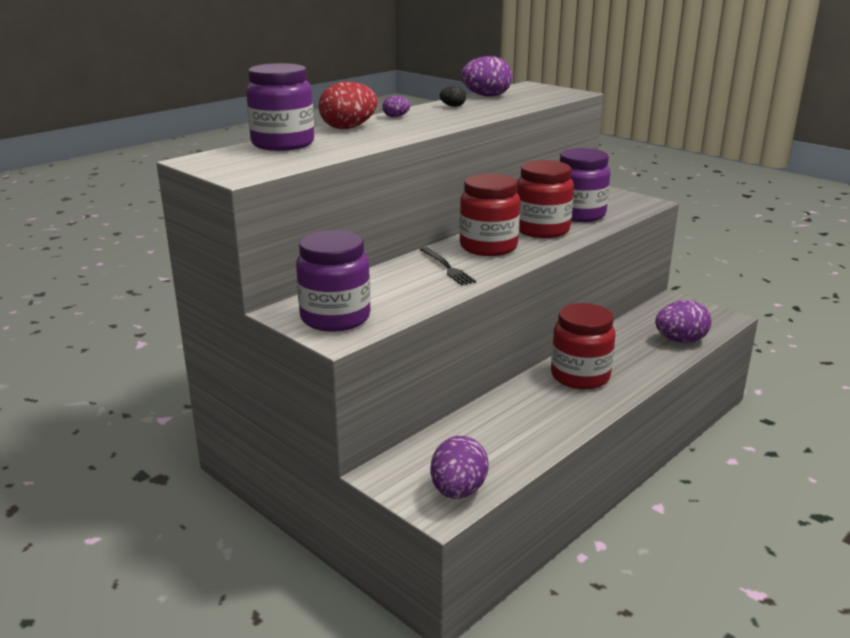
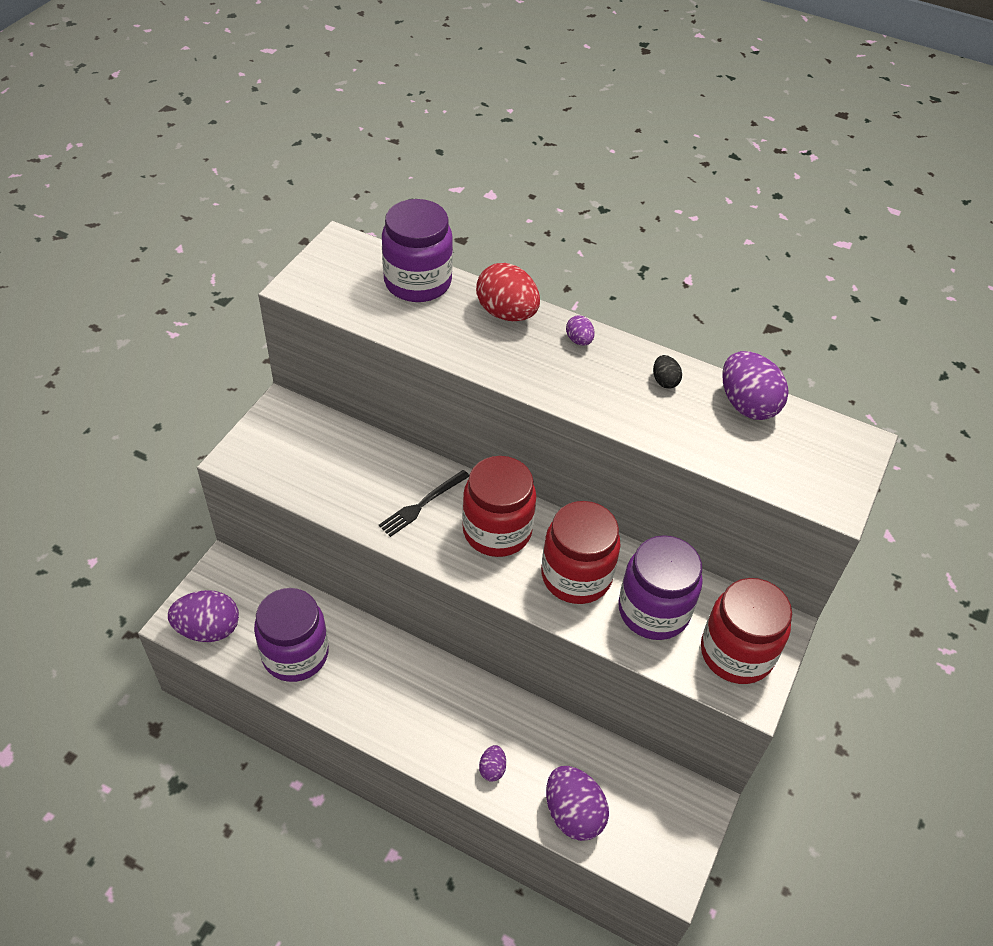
camera: 70 degrees right, 25 degrees up
purple jar [296,230,371,332] -> purple jar moved to [254,588,329,682]
red jar [551,303,616,389] -> red jar moved to [701,578,792,684]
none -> purple egg [479,745,506,782]

